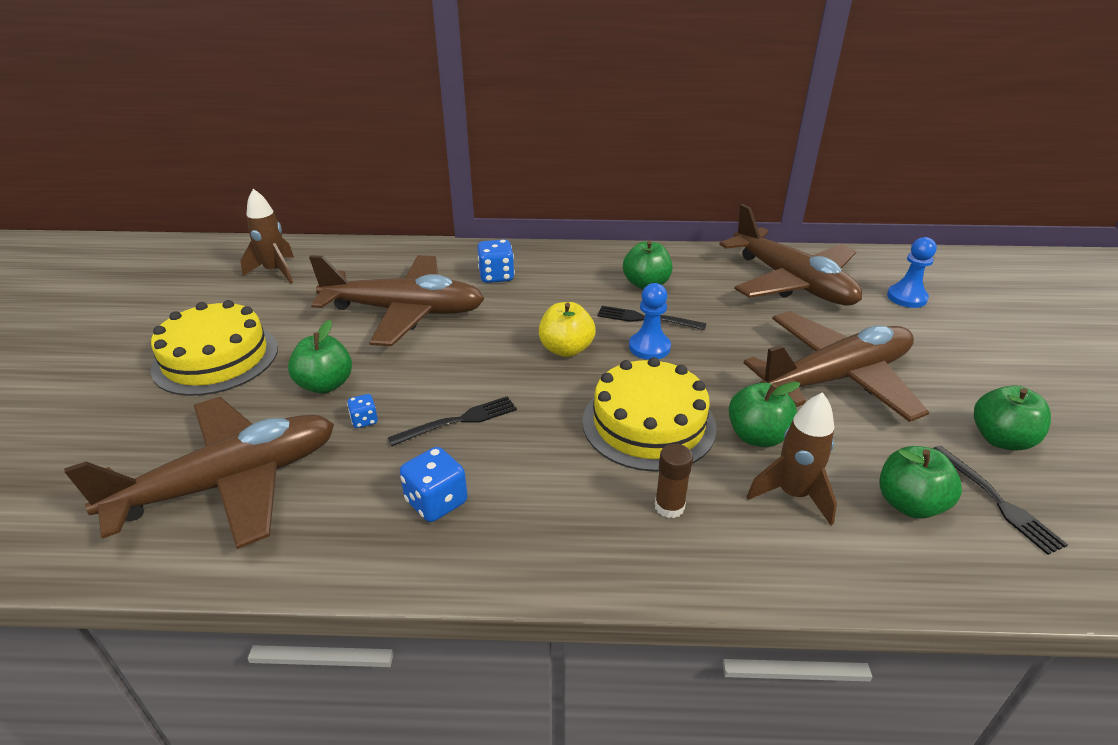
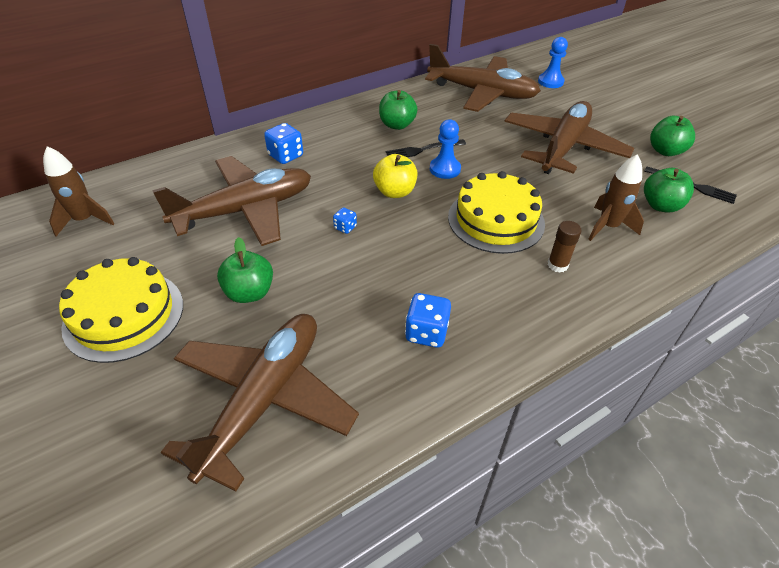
camera: 35 degrees left, 10 degrees up
blue dice [347,394,378,428] -> blue dice moved to [333,207,357,234]
black fork [388,396,517,446] -> none
green apple [729,382,800,447] -> none

